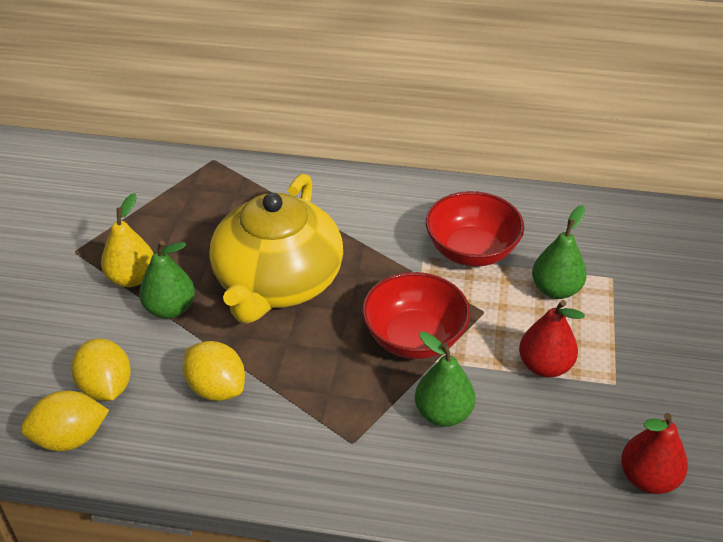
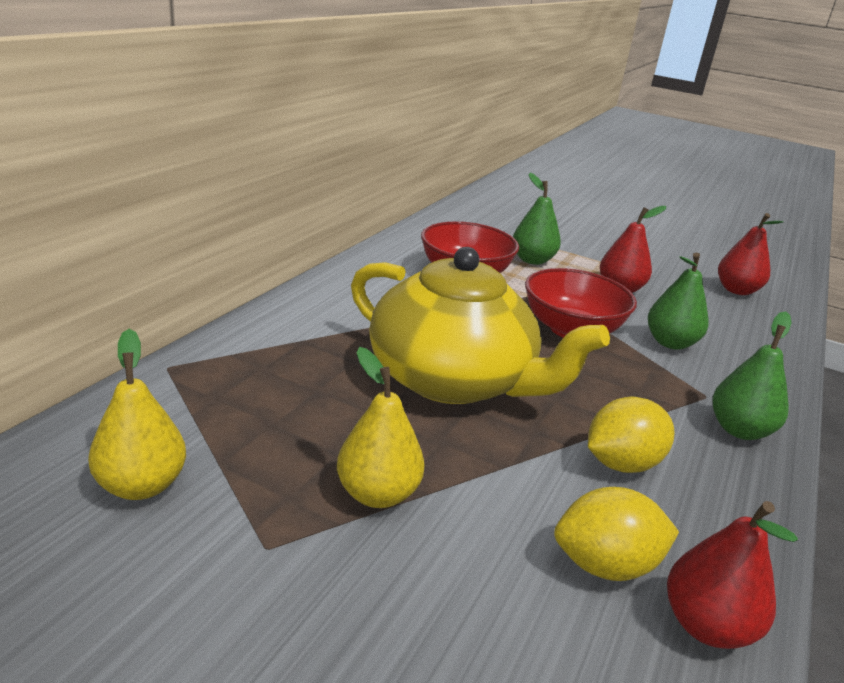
camera: 75 degrees left, 15 degrees down
yellow lemon [21,390,109,451] -> red pear [667,501,798,649]
green pear [139,241,195,319] -> green pear moved to [712,312,791,440]
none -> yellow pear [88,329,186,500]

